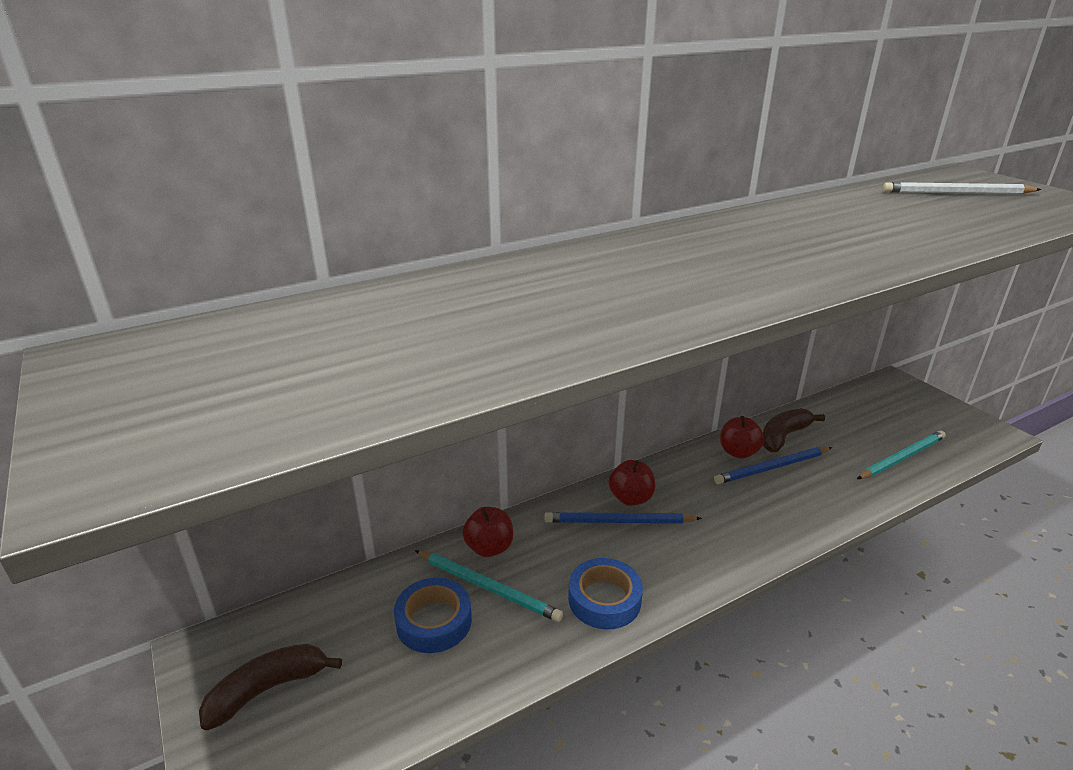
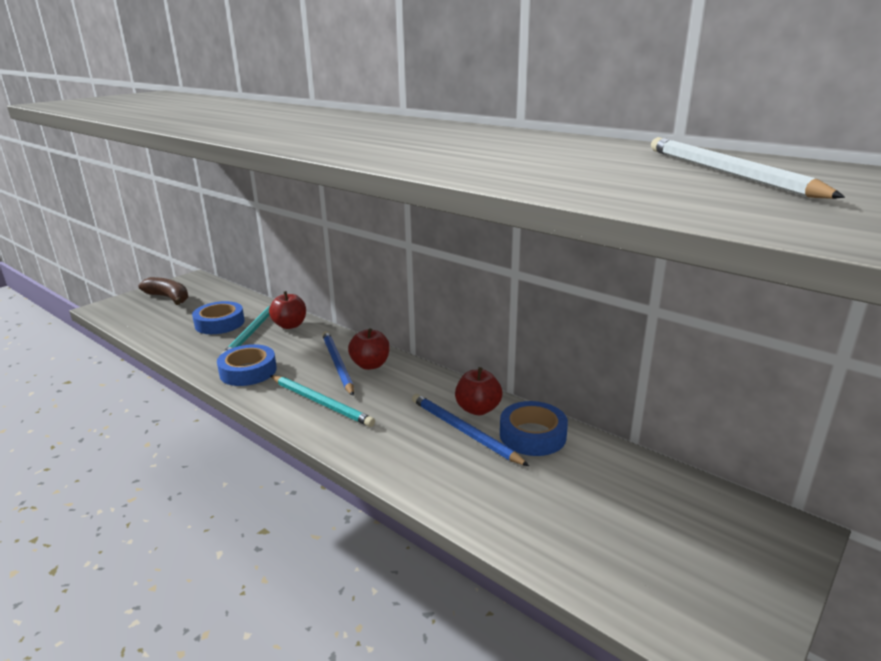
camera: 70 degrees right, 5 degrees down
brown banana [763,408,825,452] -> blue tape [500,401,568,456]
turquoise pencil [857,430,946,479] -> turquoise pencil moved to [270,375,375,427]

